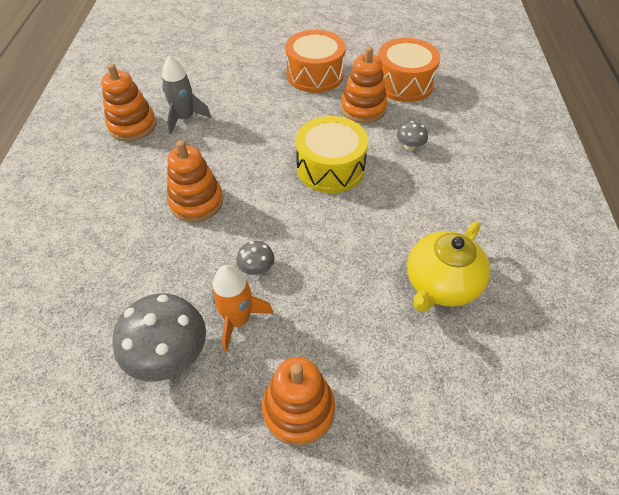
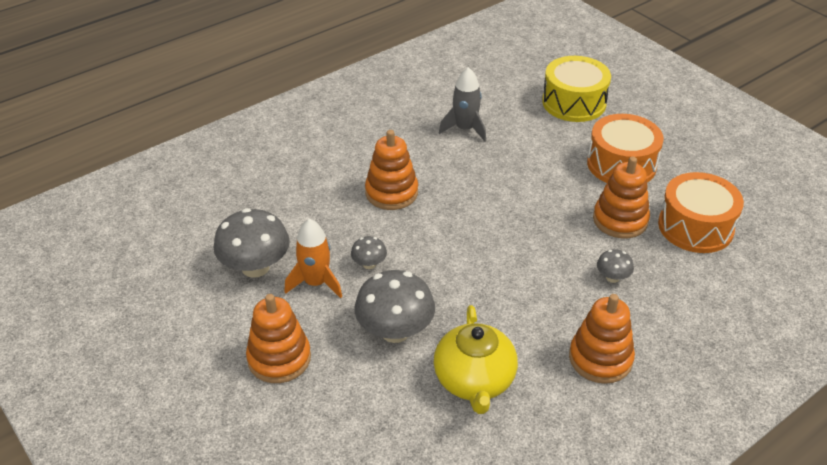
camera: 50 degrees right, 10 degrees down
orange stacking toy [101,64,156,141] -> orange stacking toy moved to [569,294,635,384]
yellow drum [296,116,368,193] -> yellow drum moved to [542,56,611,122]
yellow teapot [407,222,490,312] -> yellow teapot turned 90 degrees counterclockwise [434,305,518,414]
none -> grey mushroom [355,270,435,343]

